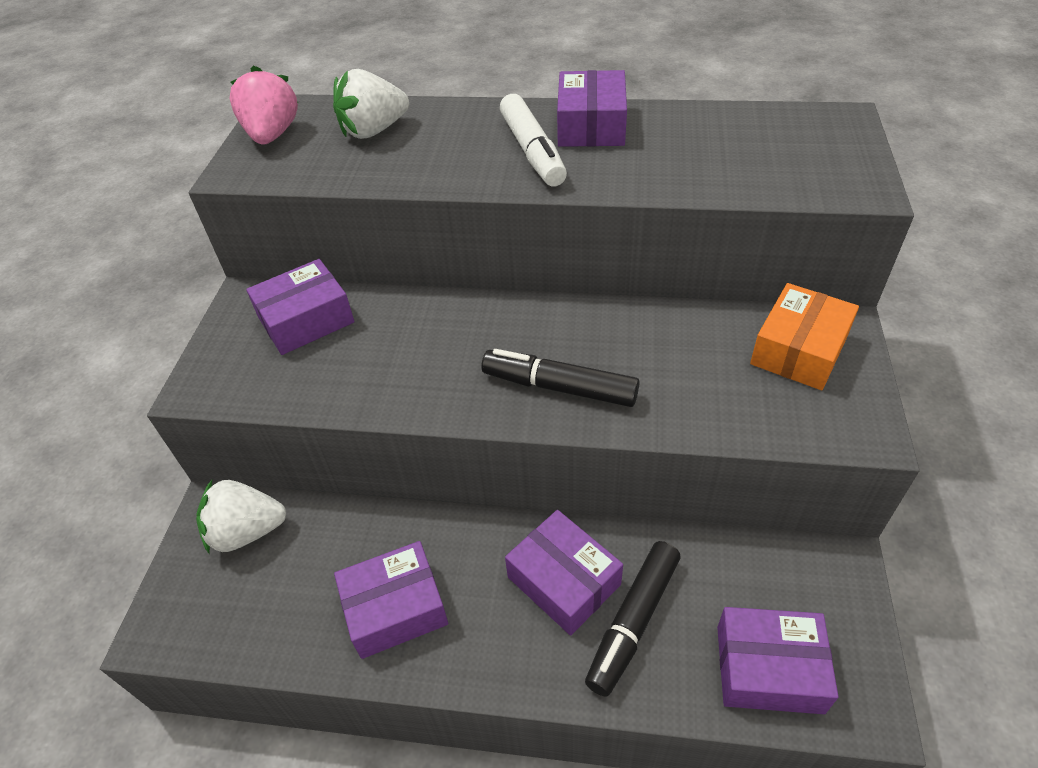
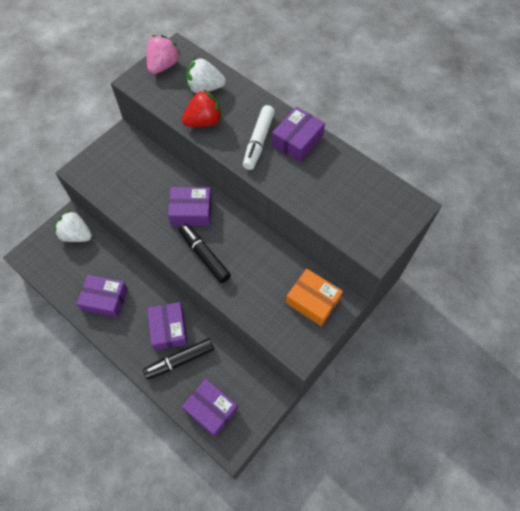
camera: 30 degrees right, 15 degrees up
purple box [246,259,354,355] -> purple box moved to [168,187,212,226]
orange box [750,283,859,390] -> orange box turned 60 degrees clockwise [286,269,343,326]
none -> red strawberry [182,89,222,127]

